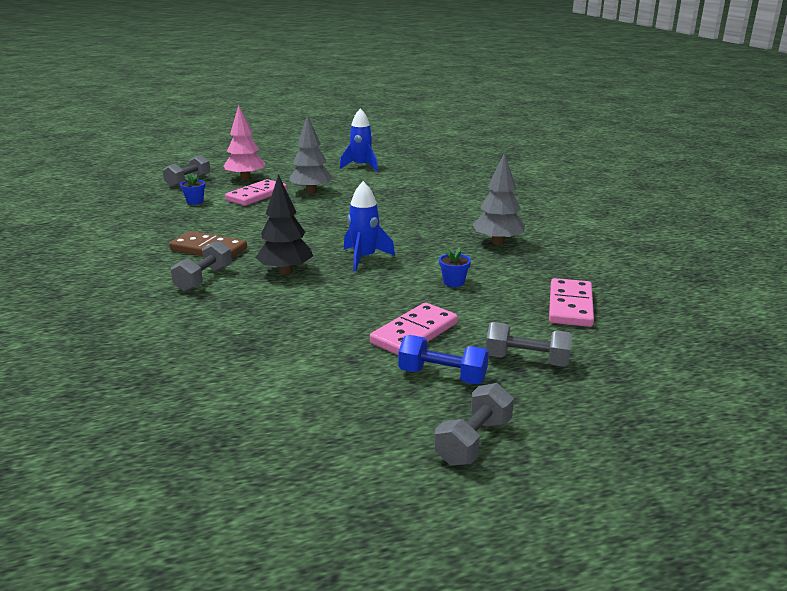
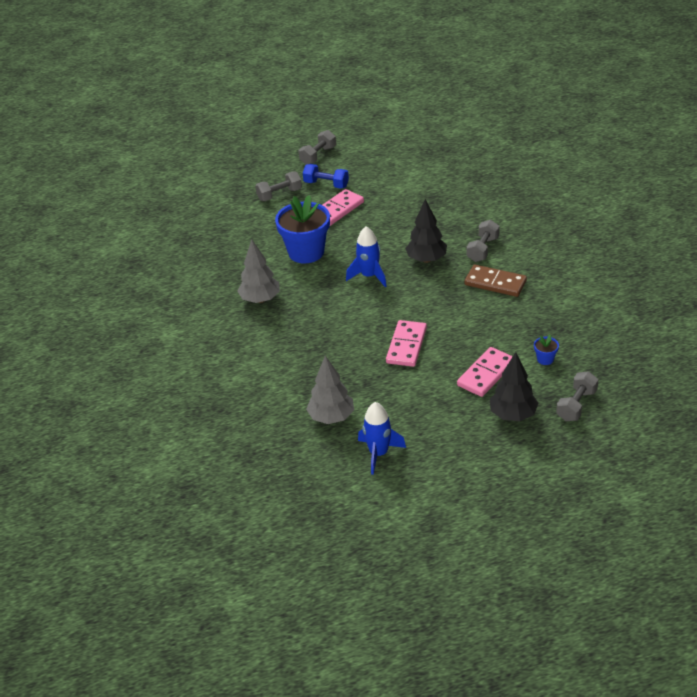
camera: 175 degrees left, 15 degrees up
pink tree [224,105,265,180] -> black tree [490,352,538,421]
grey tree [290,115,333,194] -> grey tree moved to [306,356,354,424]
blue flower pot [439,248,471,287] -> blue flower pot [275,195,330,264], size x2.45
grey dumbbell [486,322,572,367] -> grey dumbbell turned 45 degrees counterclockwise [255,172,302,201]
pink domino [549,278,594,327] -> pink domino moved to [386,320,427,367]

